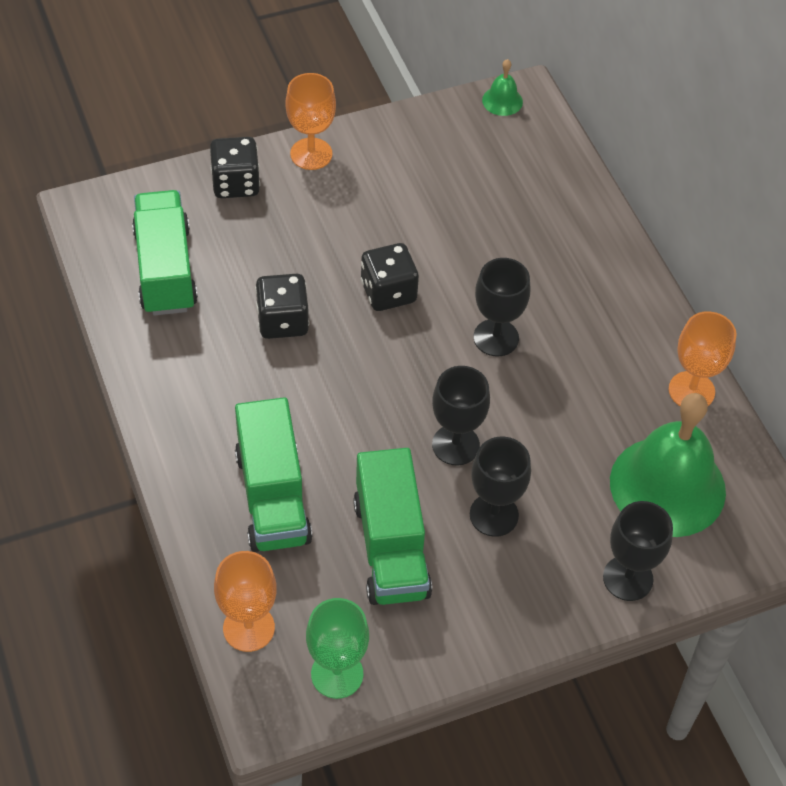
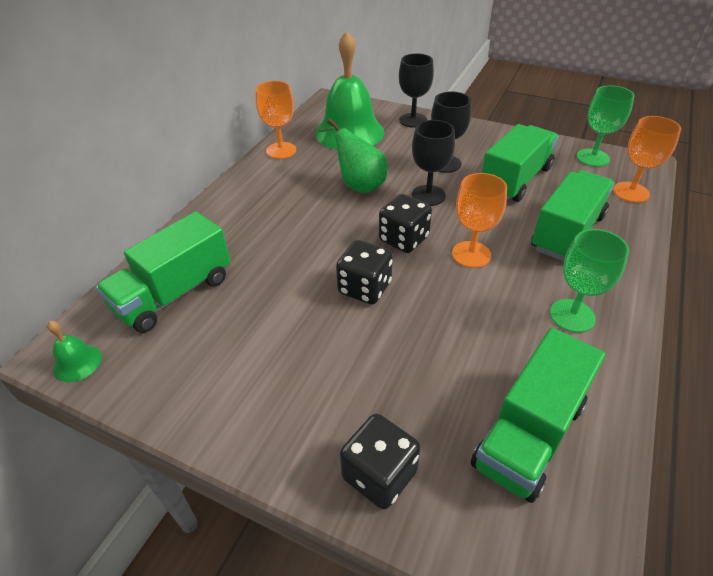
camera: 130 degrees left, 10 degrees down
black dice [255,274,309,339] -> black dice moved to [379,194,432,253]
orange goblet [285,73,336,170] -> orange goblet moved to [452,173,507,268]
black goblet [473,258,530,357] -> none
none -> green truck [96,212,231,333]
none -> green pear [318,119,388,193]
none -> green goblet [550,229,629,333]

